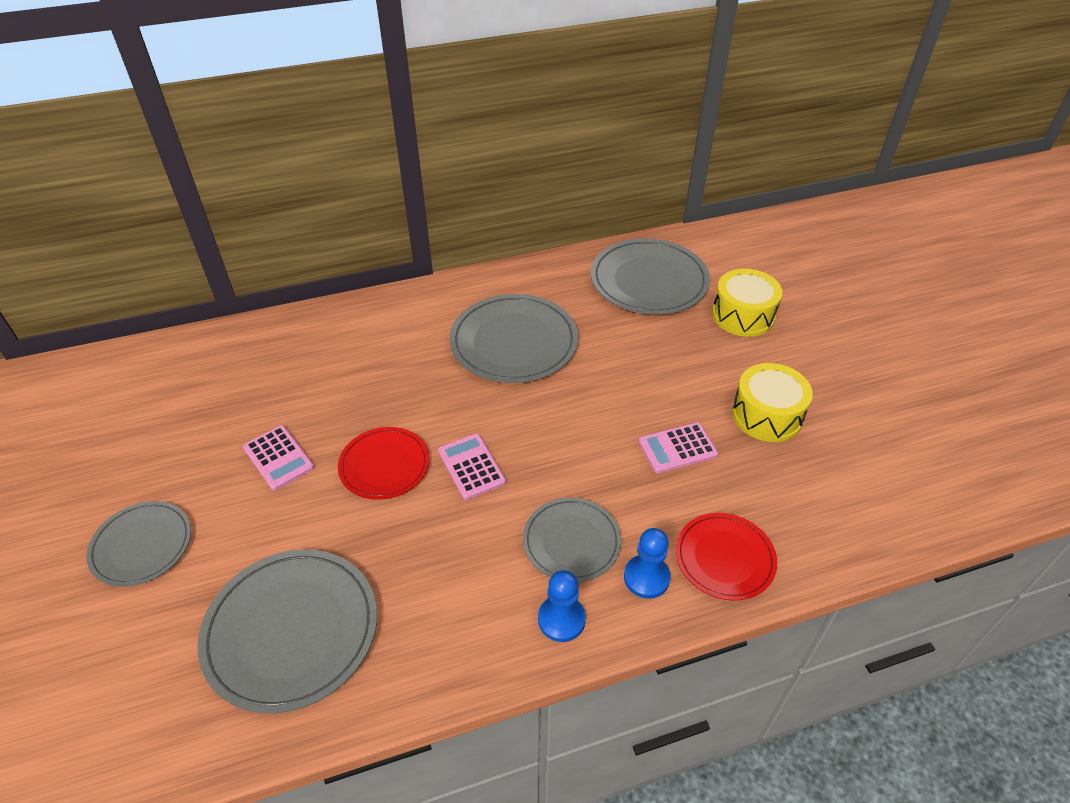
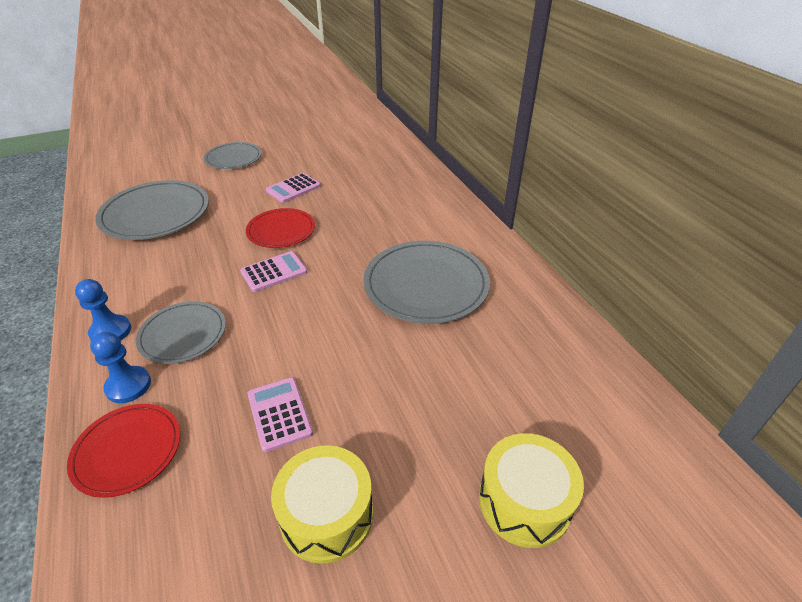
camera: 85 degrees right, 5 degrees down
grey plate [591,238,710,315] -> none

